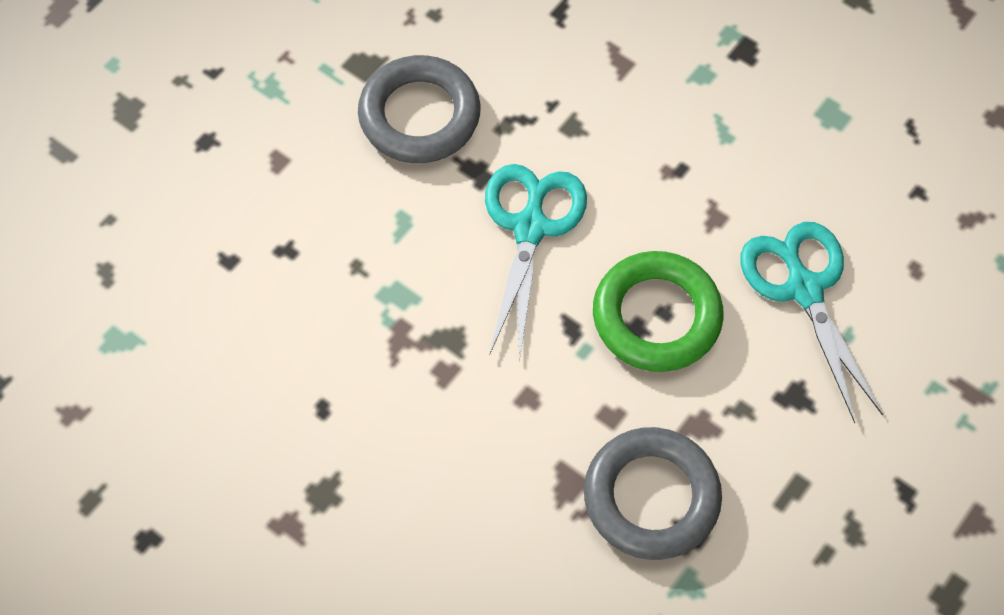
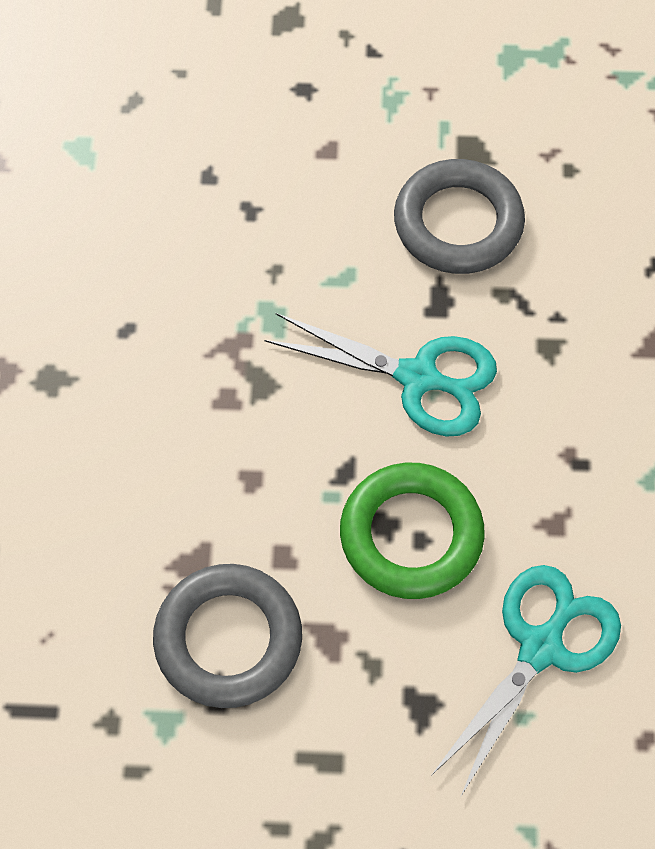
camera: 55 degrees right, 0 degrees up
turquoise scissors [485,164,587,361] -> turquoise scissors turned 45 degrees clockwise [264,313,497,437]

